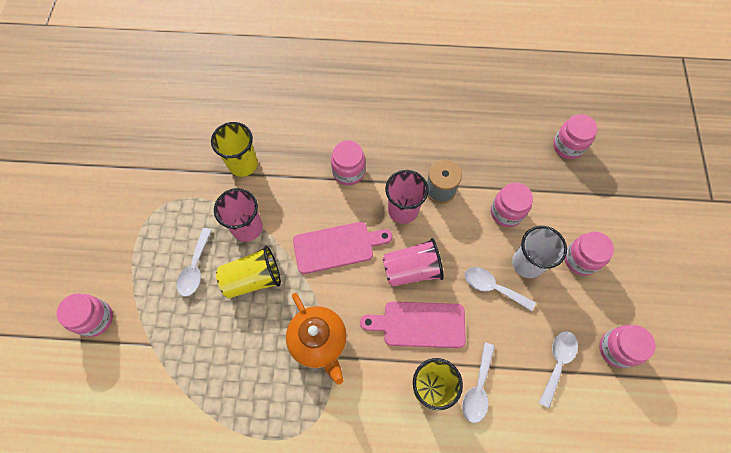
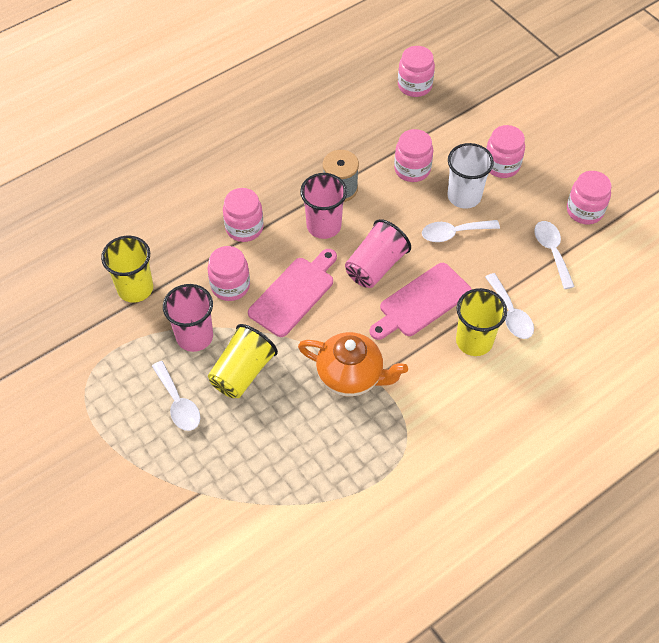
camera: 40 degrees left, 10 degrees down
pink jar [56,294,113,337] -> pink jar moved to [207,246,250,301]

